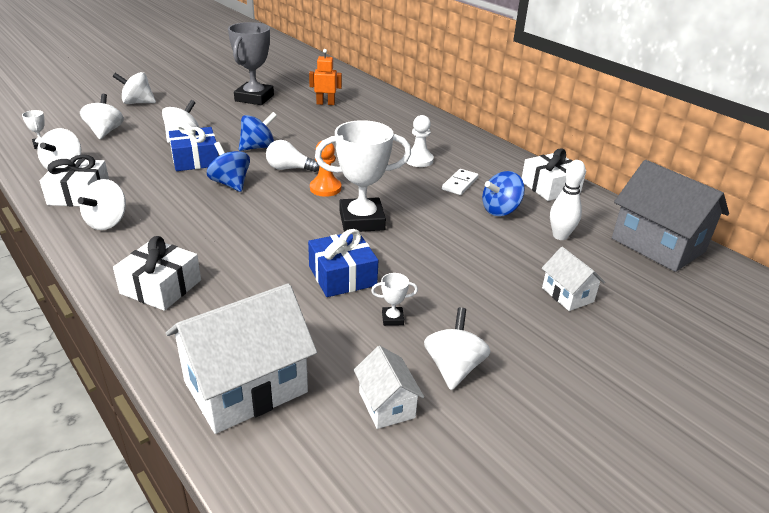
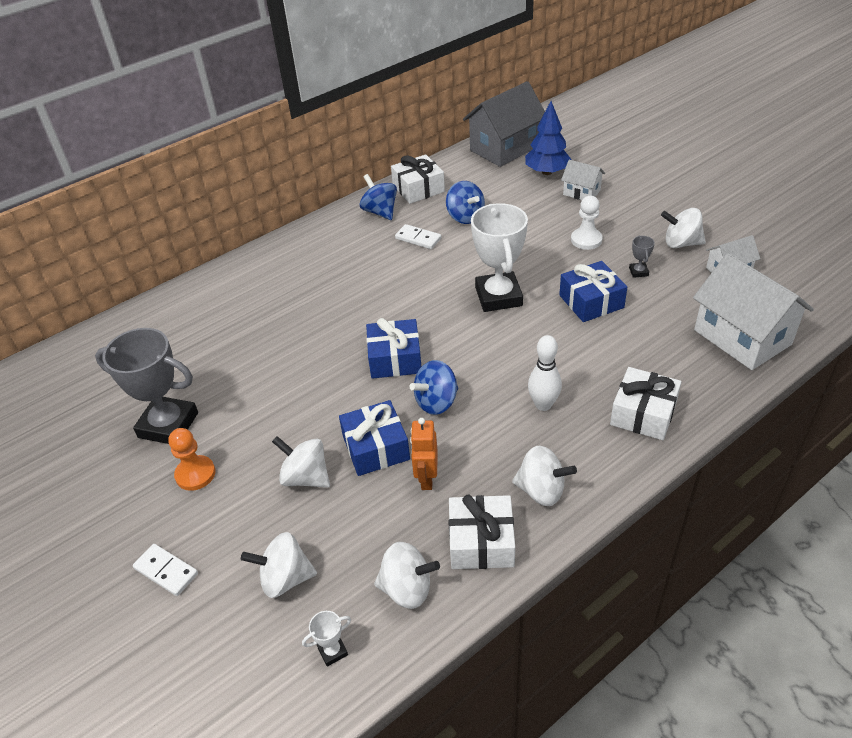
camera: 85 degrees left, 10 degrees up
white spinning top [113,72,156,104] -> white domino [133,544,198,596]
blue spinning top [239,112,277,151] -> blue spinning top moved to [360,174,397,220]
white light bulb [266,140,320,172] -> blue gift [366,318,421,379]
orange robot [309,49,342,105] -> orange robot moved to [410,418,438,490]
orange pawn [310,141,341,197] -> orange pawn moved to [168,428,216,491]
white trophy [371,273,418,326] -> grey trophy [629,235,655,278]
white pawn [406,115,434,167] -> white pawn moved to [571,195,603,250]
white house [542,247,605,311] -> white house turned 60 degrees clockwise [561,160,605,200]
white bowling pin [550,160,586,240] -> white bowling pin moved to [528,335,562,411]
none -> blue tree [525,101,572,175]

